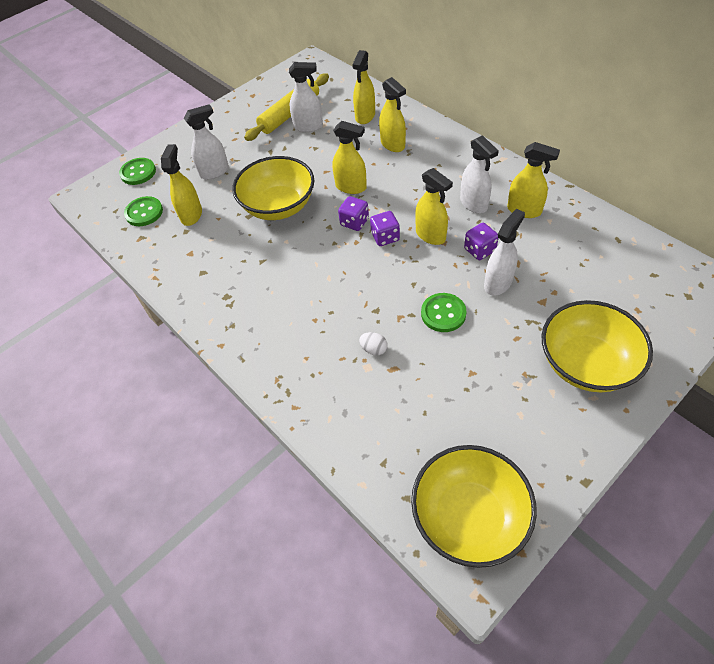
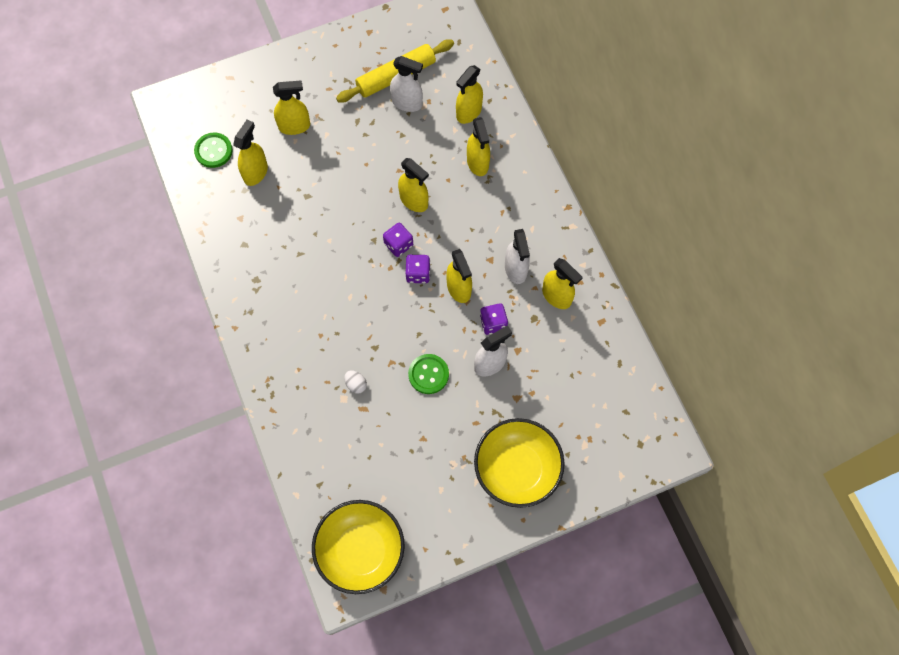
camera: 15 degrees right, 15 degrees up
green button [119,158,156,185] -> none
white spray bottle [184,104,229,180] -> yellow spray bottle [273,80,310,135]
yellow bowl [232,156,314,220] -> none

